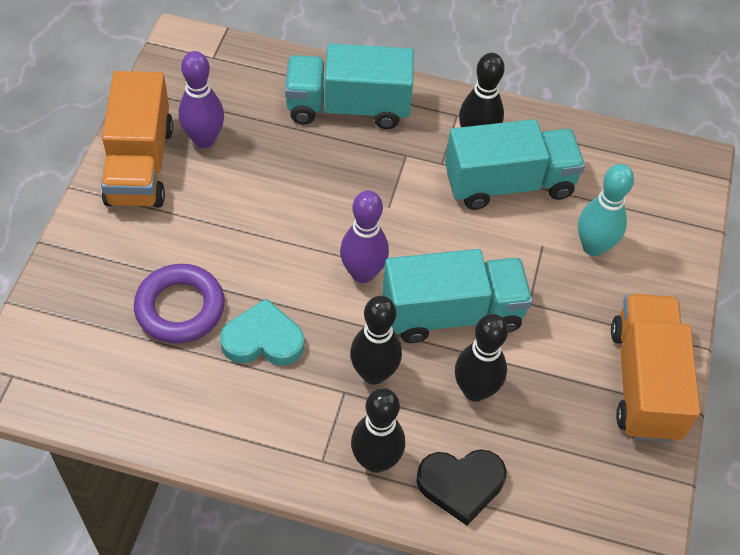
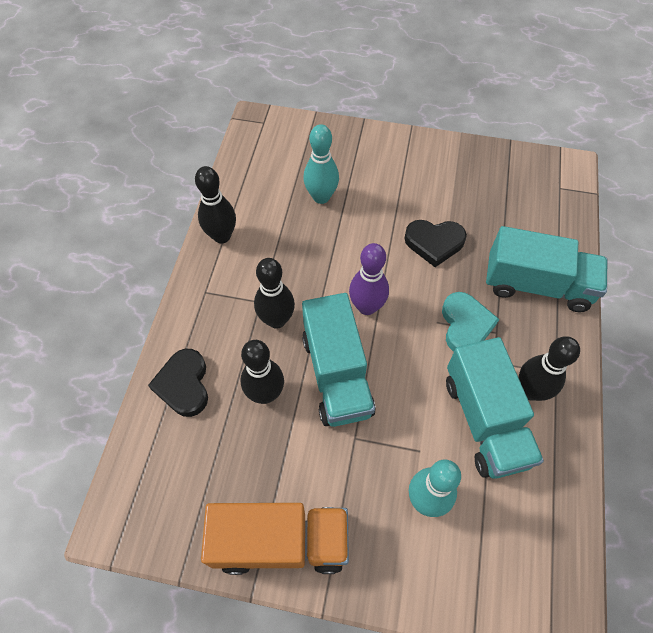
camera: 90 degrees right, 5 degrees up
orange truck [101,71,173,208] -> none
purple ring [134,264,225,344] -> turquoise bowling pin [303,124,339,204]
purple bowling pin [179,51,224,148] -> none
turquoise heart [220,298,304,366] -> turquoise heart moved to [442,292,499,352]
turquoise truck [285,44,414,129] -> turquoise truck turned 105 degrees clockwise [486,226,607,312]
black bowling pin [351,388,405,473] -> black bowling pin moved to [195,166,236,243]
none -> black heart [404,220,467,267]

